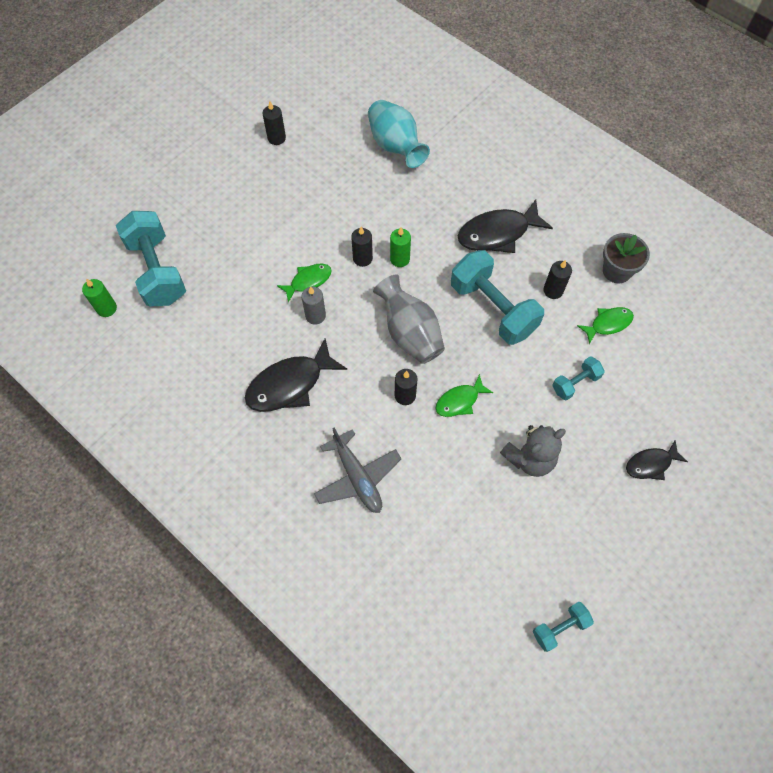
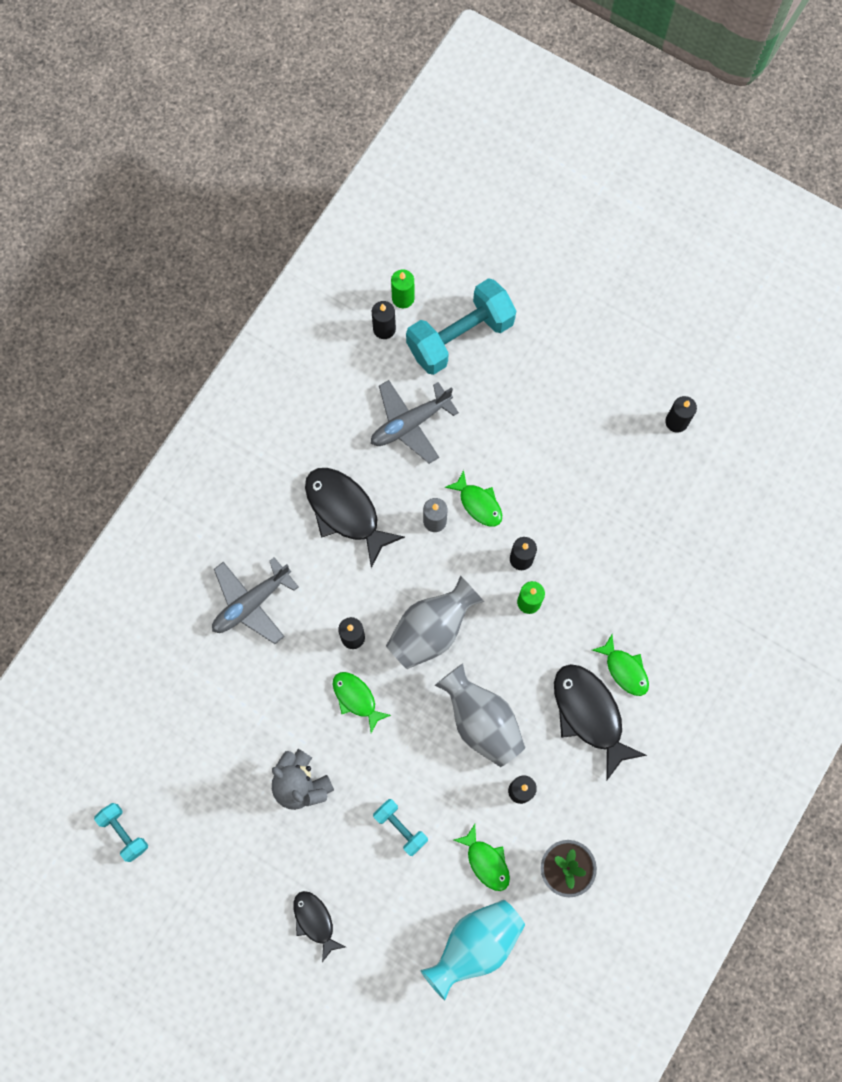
camera: 80 degrees right, 10 degrees up
turquoise vase [368,100,430,168] -> turquoise vase moved to [420,900,525,1000]
turquoise dumbbell [451,250,544,345] -> grey vase [435,663,525,767]
none -> grey plane [371,380,459,464]
none -> black candle [372,301,396,339]
none -> green fish [592,634,649,696]

